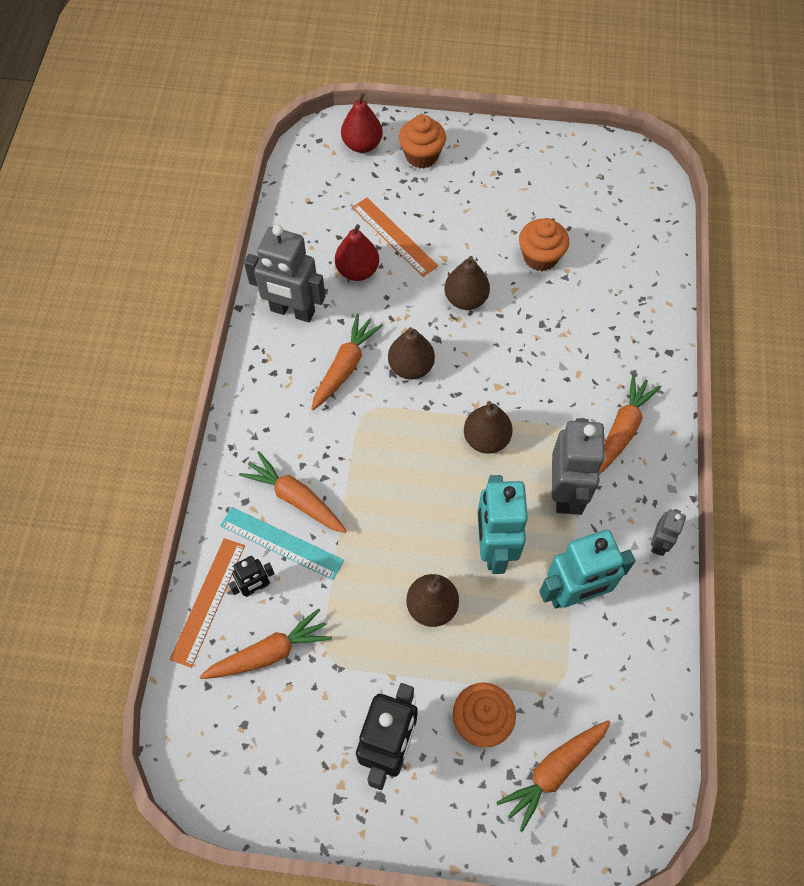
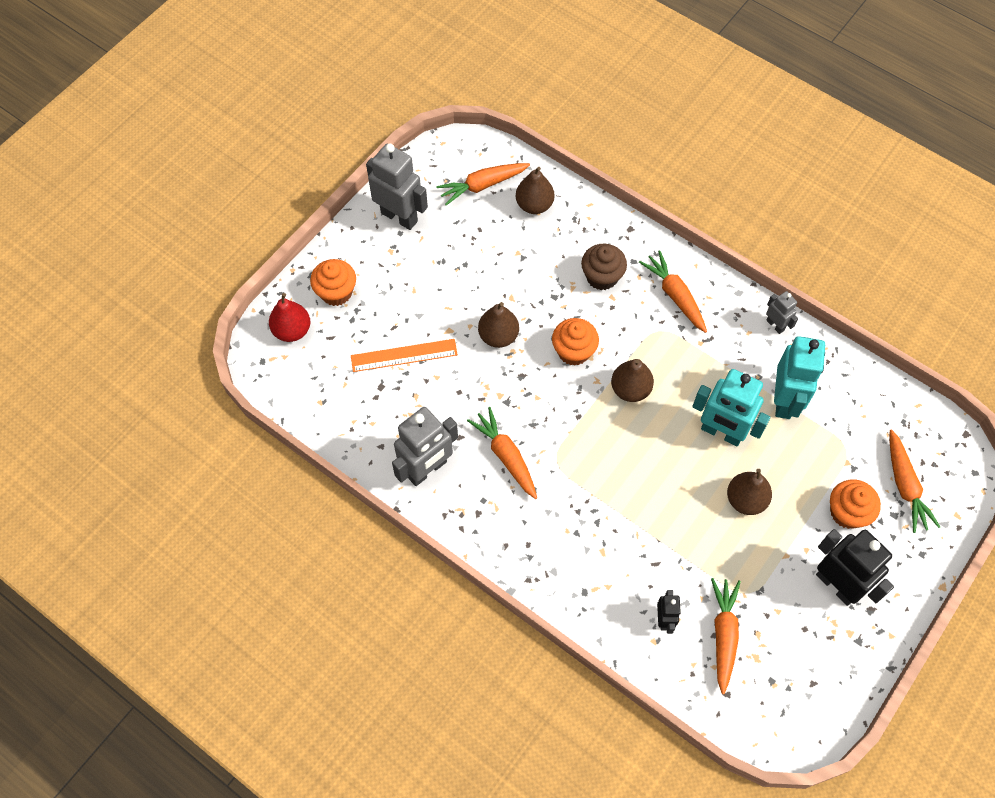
camera: 60 degrees left, 0 degrees up
orange ruler [169,538,245,668] -> none
turquoise ruler [220,507,344,580] -> none
orange carrot [239,451,347,533] -> orange carrot moved to [436,163,530,206]
red pear [335,224,379,281] -> none
brown pear [388,327,435,379] -> brown pear moved to [516,167,554,214]
orange cupcake [519,218,569,271] -> orange cupcake moved to [552,318,599,366]
grey robot [552,418,605,515] -> grey robot moved to [366,144,428,230]
none -> brown cupcake [581,244,627,290]

